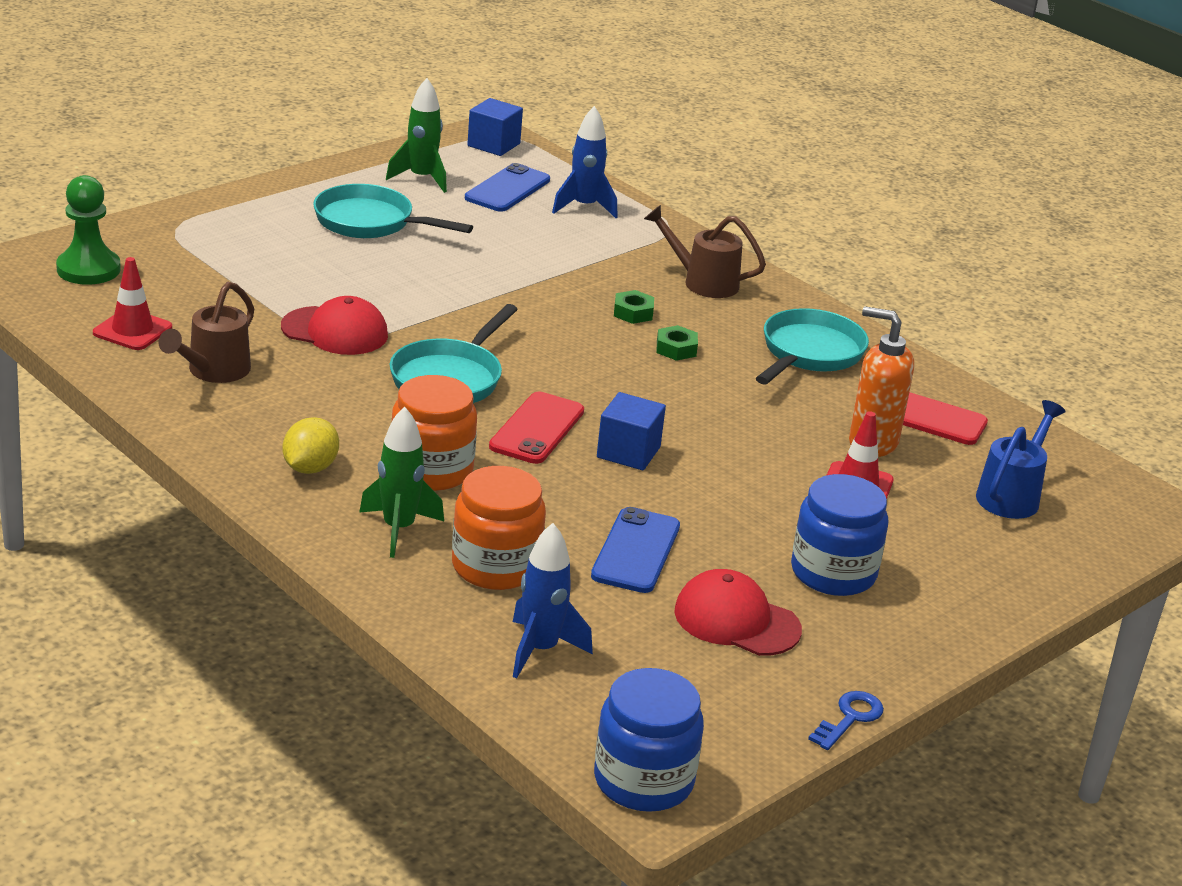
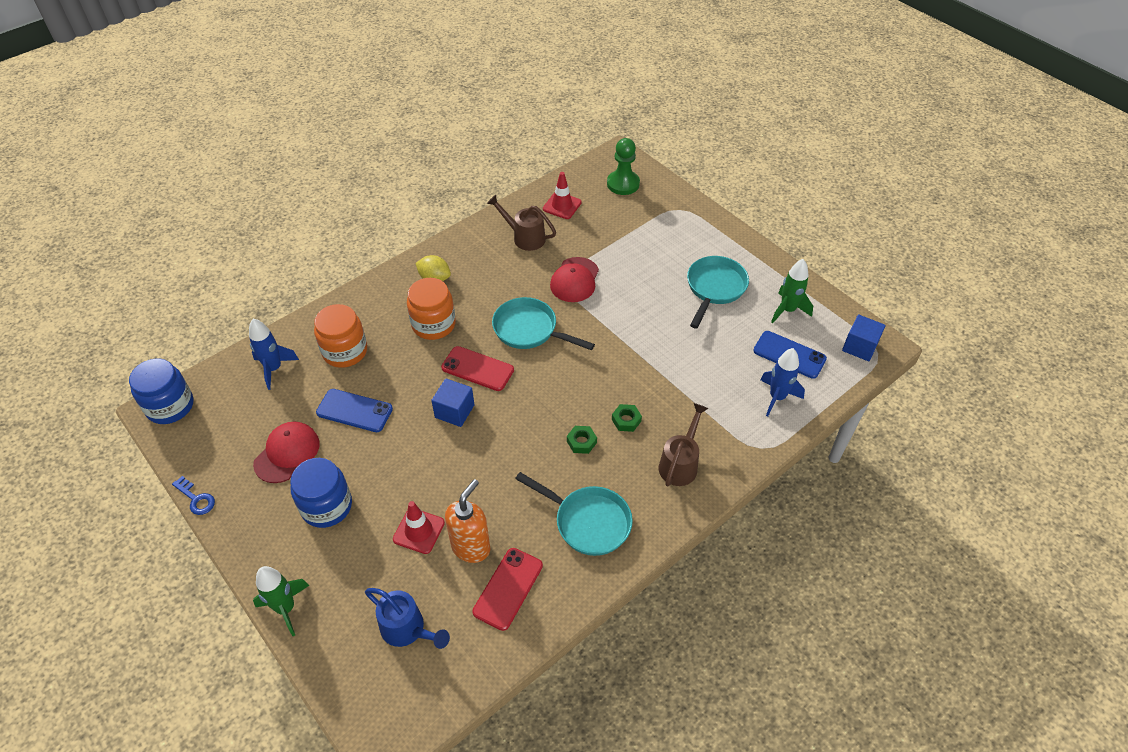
camera: 95 degrees right, 20 degrees up
green rocket [359,407,444,558] -> green rocket moved to [253,566,309,636]

